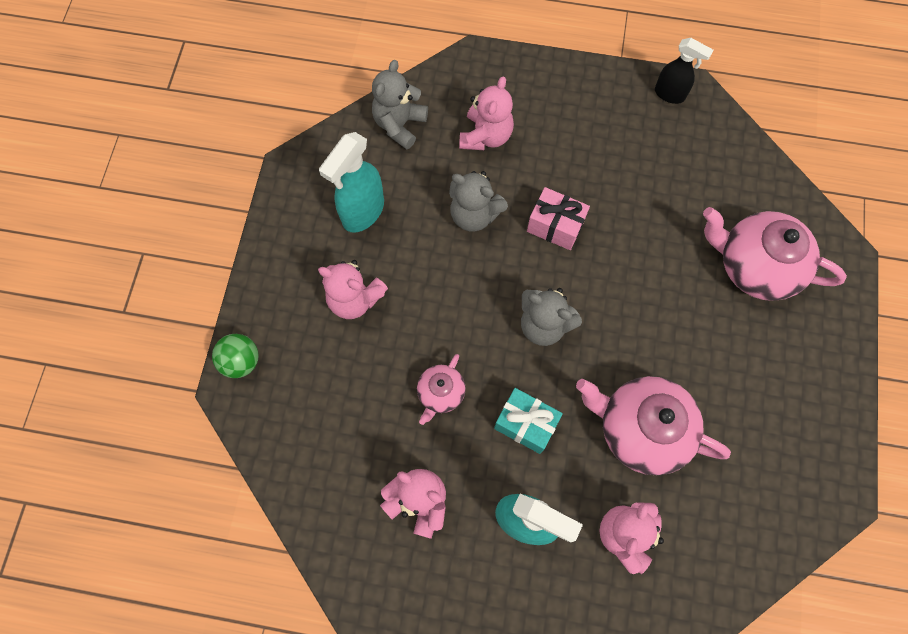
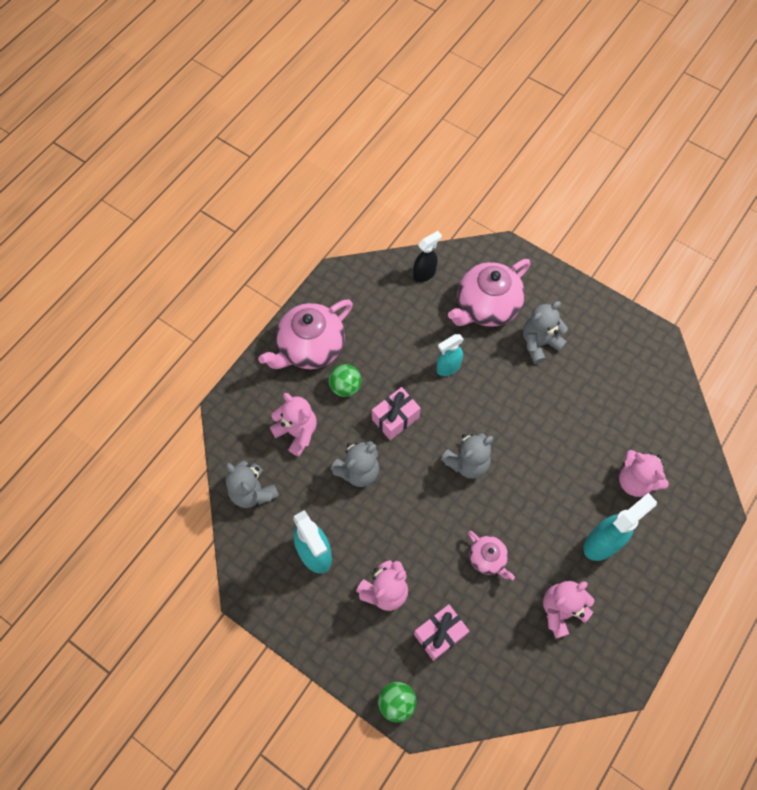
camera: 65 degrees left, 5 degrees down
turquoise gift [494,388,563,454] -> none
pink teapot [576,376,731,475] -> pink teapot moved to [258,299,353,369]
black spray bottle [655,38,713,104] -> black spray bottle moved to [413,231,442,282]
none -> green ball [329,364,362,397]
none -> pink gift [414,604,469,661]
none -> turquoise spray bottle [436,334,464,376]
none -> grey teddy bear [523,301,568,364]

